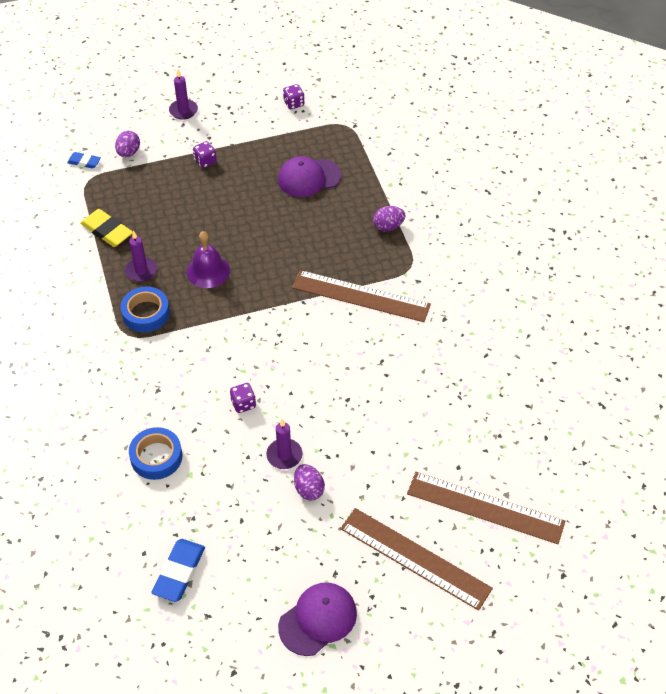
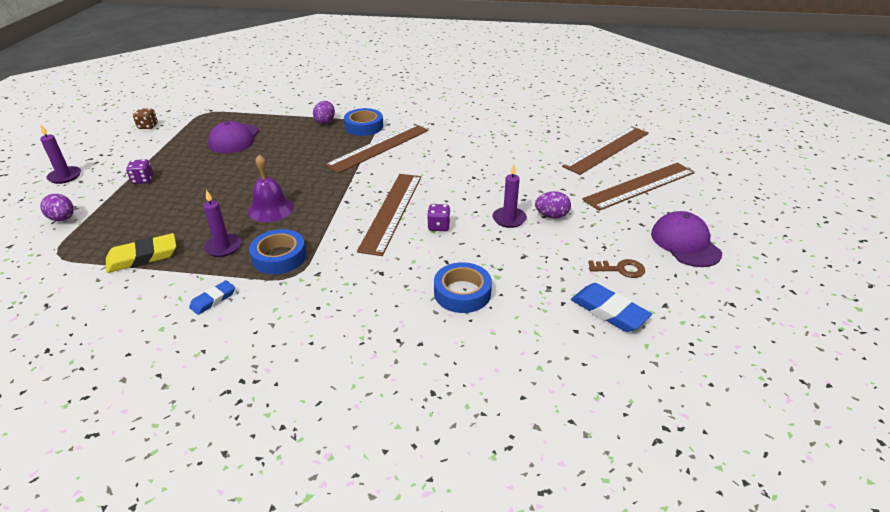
camera: 65 degrees left, 15 degrees down
blue eraser [67,152,101,169] -> blue eraser moved to [189,280,235,315]
purple dice [283,84,305,109] -> brown dice [133,108,158,129]
none -> blue tape [344,108,383,136]
none -> brown ruler [357,174,421,256]
none -> brown key [588,259,645,278]

